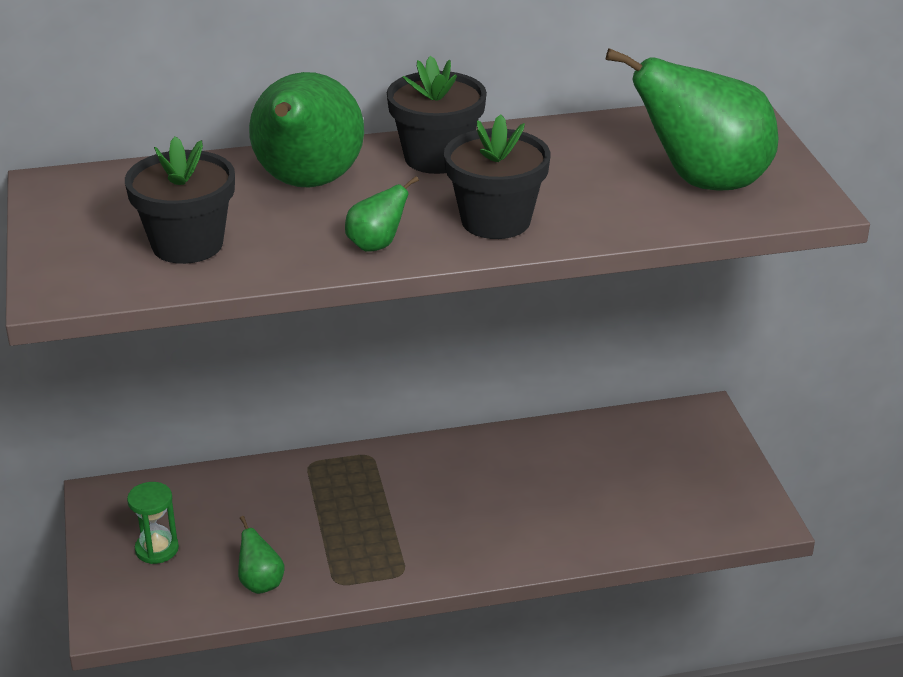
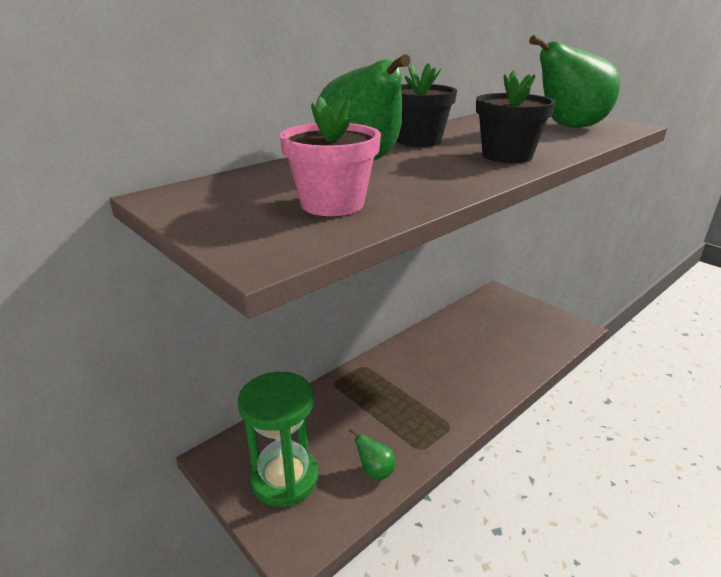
camera: 30 degrees left, 5 degrees down
black flower pot [125,136,235,264] -> pink flower pot [279,96,381,216]
green hourglass [127,482,179,564] -> green hourglass [238,372,319,507], size x2.03
green pear [345,176,419,252] -> none

